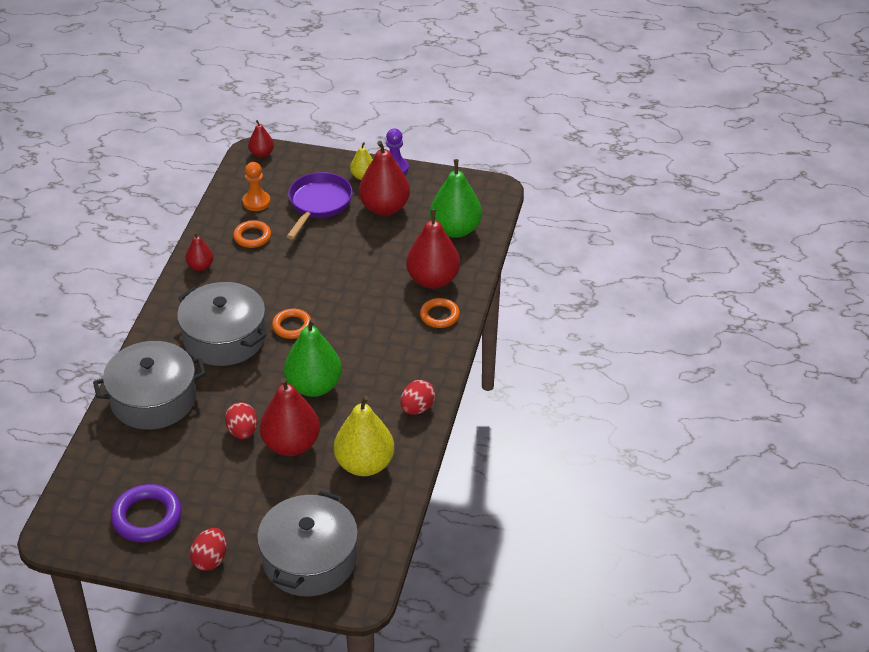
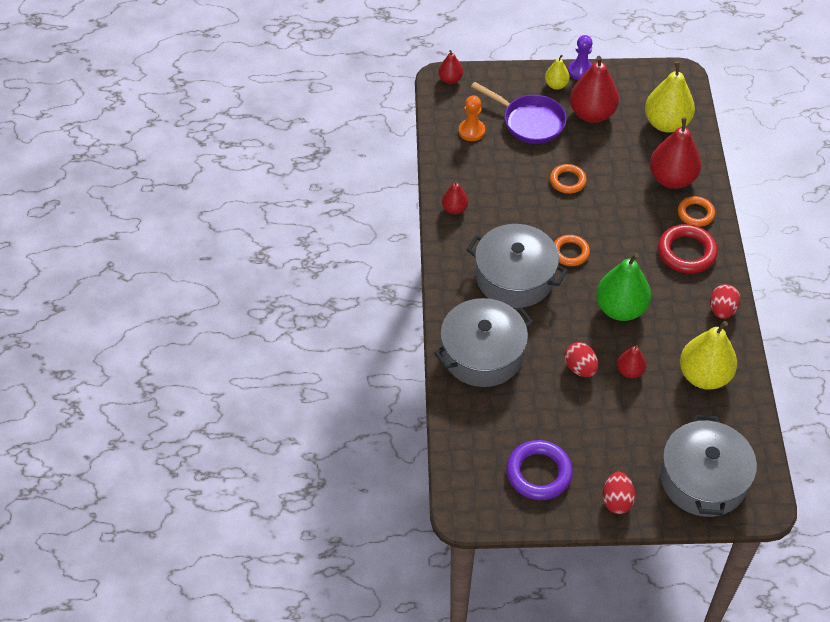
camera: 15 degrees left, 10 degrees up
orange ring [233,220,271,248] -> orange ring moved to [550,164,587,194]
red pear [260,378,320,456] -> red pear [617,345,646,378], size x0.52
purple pan [286,172,353,240] -> purple pan turned 120 degrees clockwise [471,82,567,144]
green pear [430,159,482,238] -> yellow pear [645,61,695,133]
none -> red ring [658,224,718,273]

